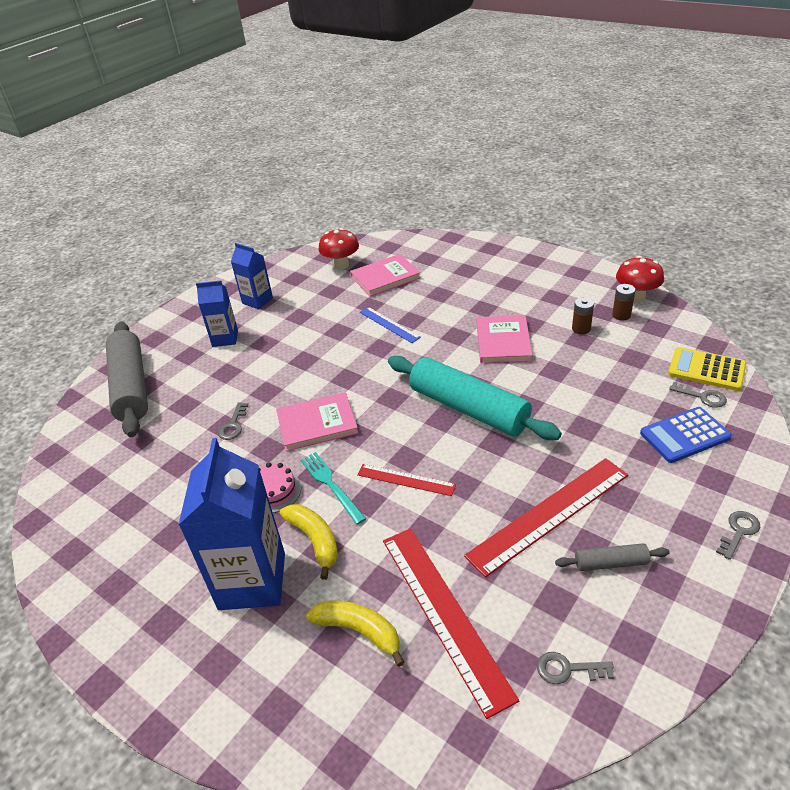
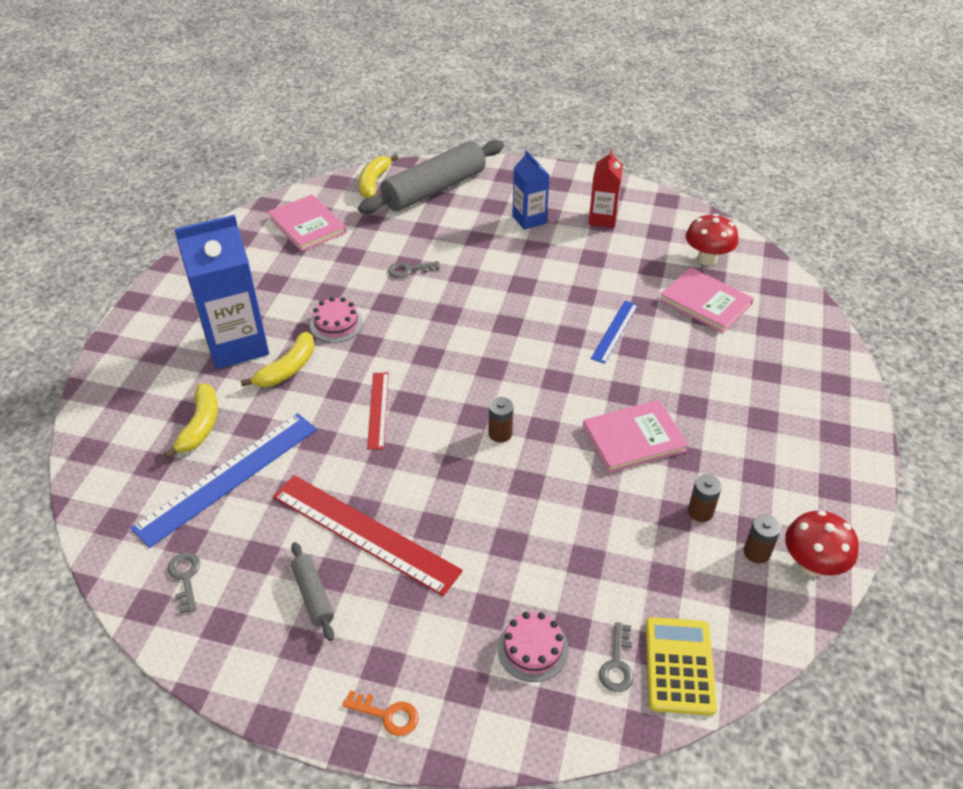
camera: 65 degrees right, 5 degrees up
blue carton [231,243,273,309] -> red carton [589,149,623,228]
pink book [276,392,358,451] -> pink book moved to [268,194,347,252]
turquoise fork [301,452,366,525] -> none
red ruler [383,528,519,719] -> blue ruler [131,413,317,548]
turquoise rolling pin [388,356,562,440] -> brown battery [489,397,513,443]
blue calculator [640,407,732,463] -> pink cake [497,612,569,682]
grey key [716,511,760,560] -> orange key [342,690,419,736]
none -> yellow banana [359,155,398,198]

